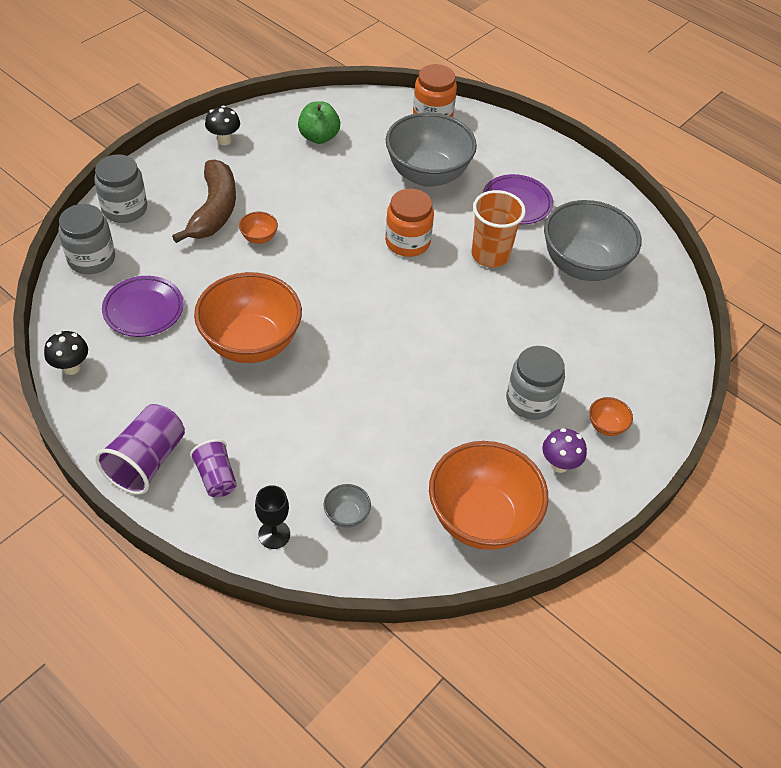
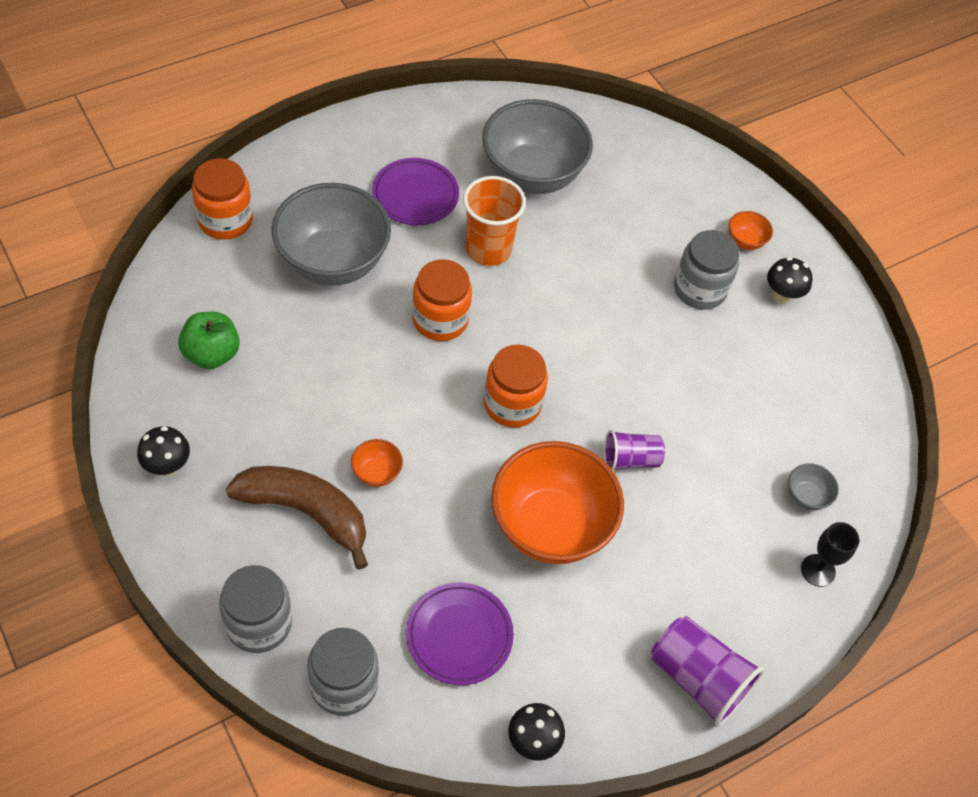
camera: 75 degrees left, 5 degrees up
purple cup [190,439,237,498] -> purple cup moved to [604,430,665,471]
orange bowl [429,441,548,550] -> none
purple mushroom [542,428,587,473] -> black mushroom [767,257,812,304]
none -> orange jar [484,345,548,428]

